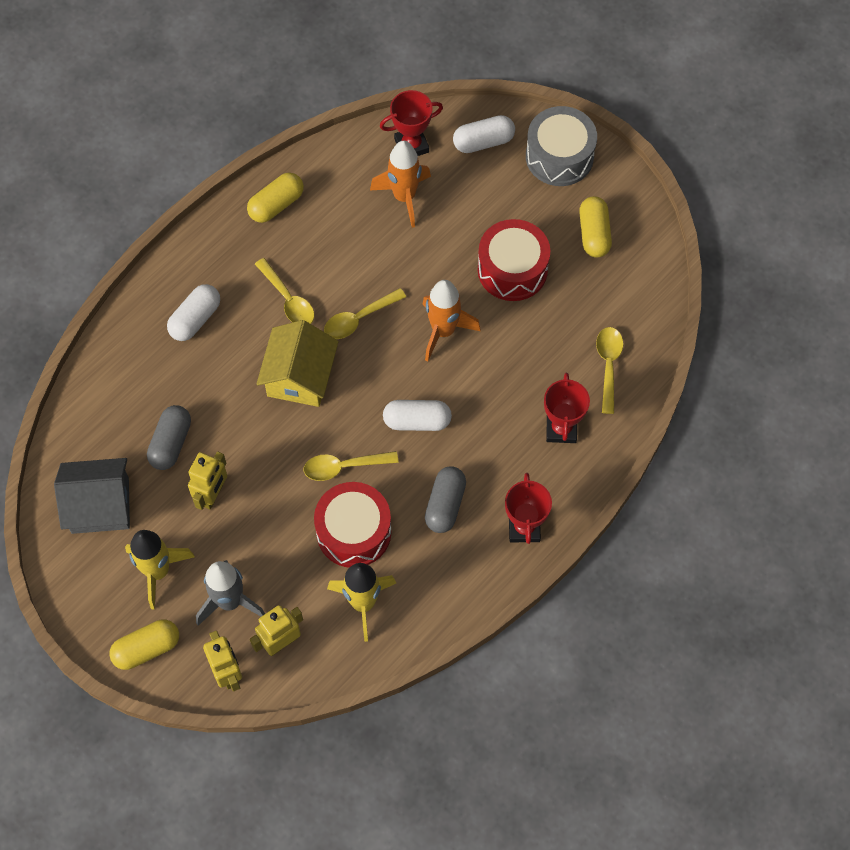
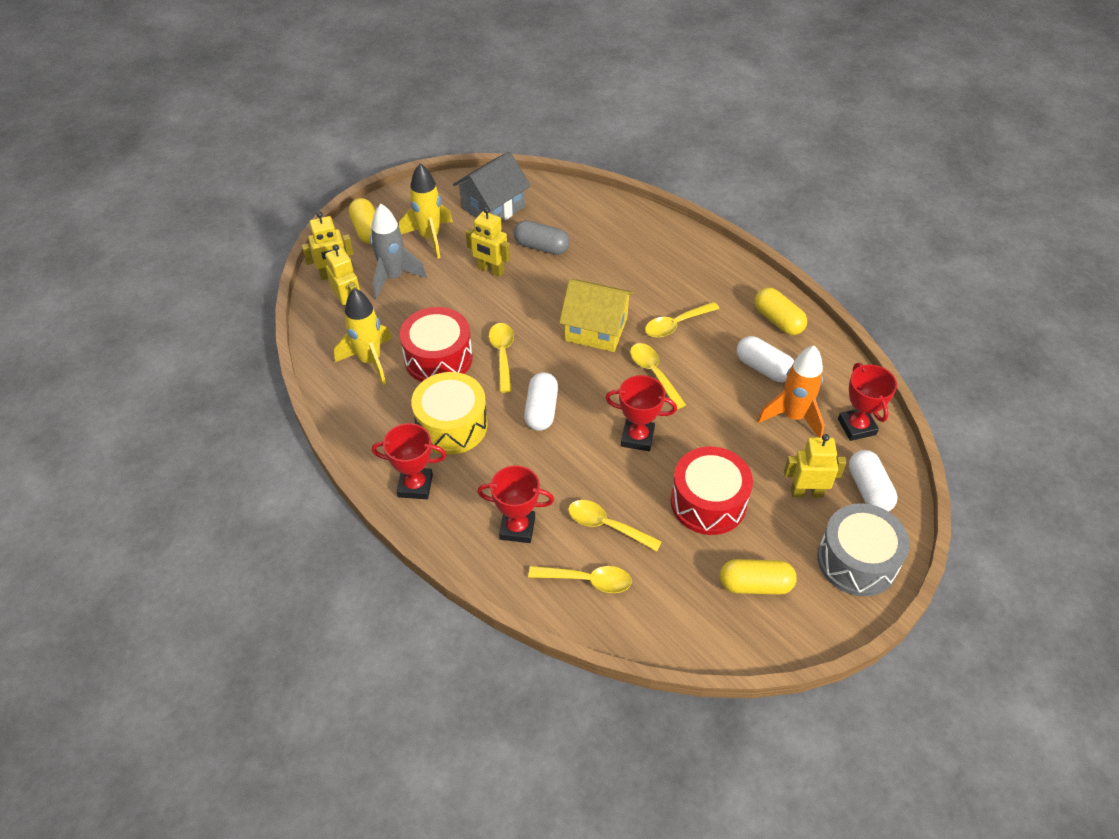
camera: 95 degrees right, 15 degrees down
grey house [54,458,130,534] -> grey house turned 45 degrees clockwise [453,151,531,222]
white capsule [167,284,220,341] -> white capsule moved to [737,336,794,382]
orange rocket [423,280,480,361] -> red trophy [605,375,677,451]
grey capsule [425,467,466,533] -> yellow drum [411,372,488,455]
none -> yellow spoon [568,500,662,552]
none -> yellow robot [784,434,846,498]

